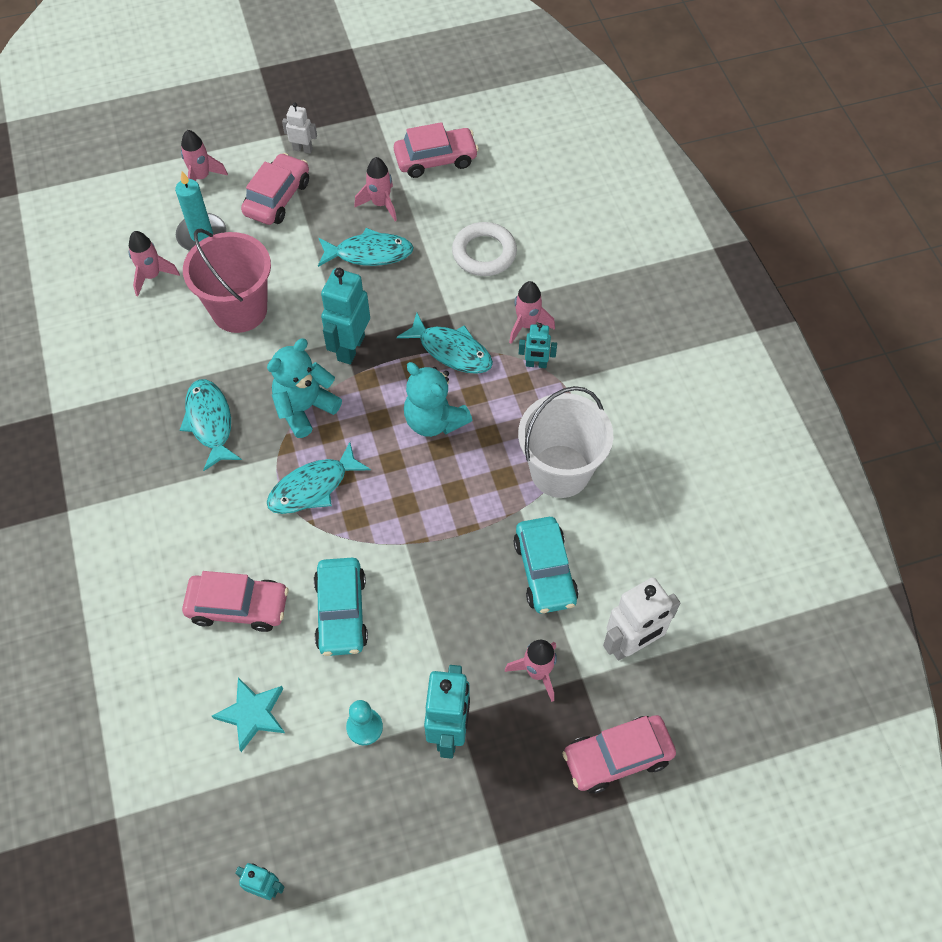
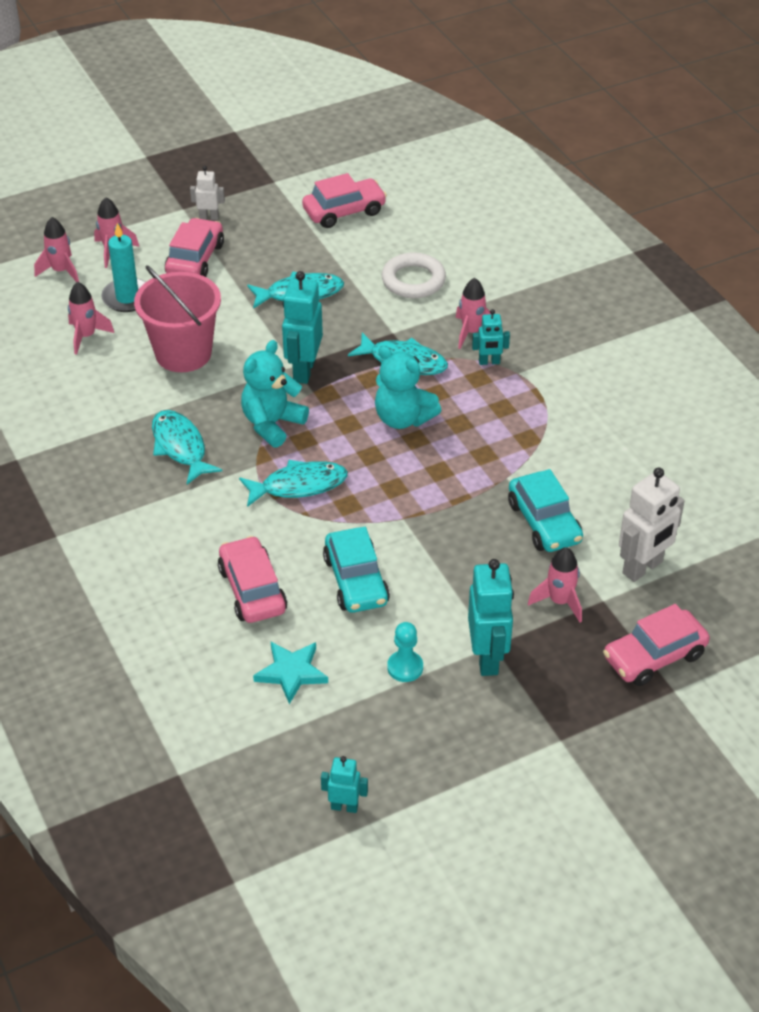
camera: 10 degrees left, 15 degrees down
pink car [182,571,289,632] -> pink car turned 105 degrees counterclockwise [218,536,287,623]
turquoise fish [267,442,371,514] -> turquoise fish turned 150 degrees counterclockwise [239,460,348,507]
pink rocket [355,157,397,221] -> pink rocket moved to [34,217,79,283]
white bucket [518,386,613,498] -> none

